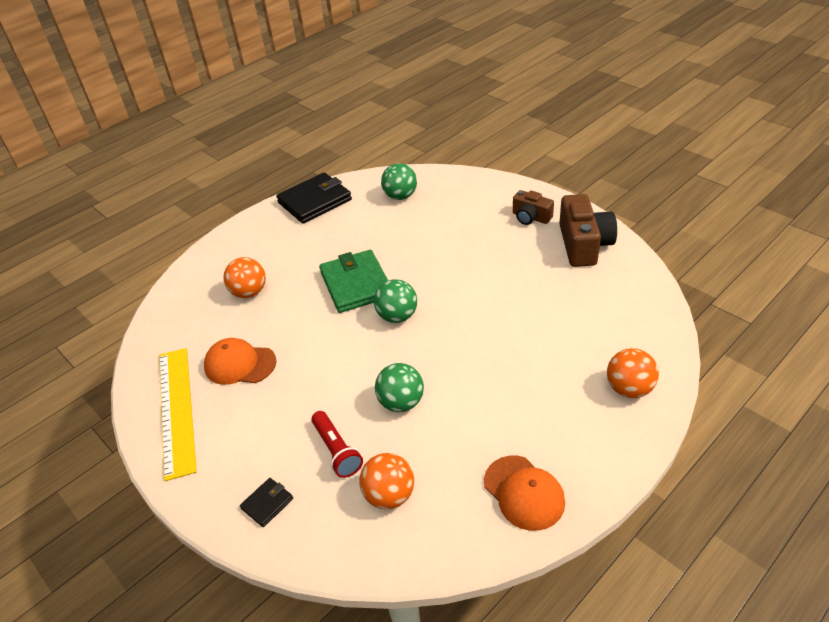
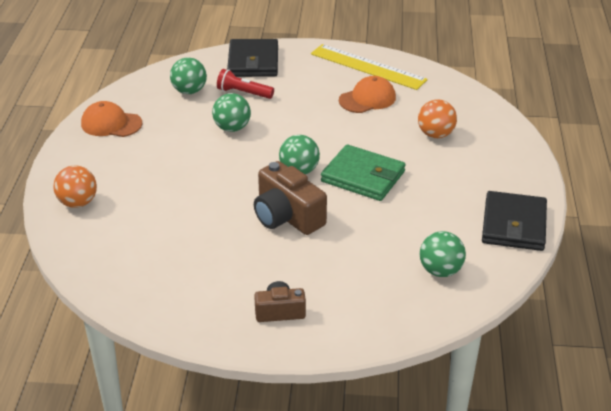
camera: 135 degrees right, 5 degrees down
black wallet [240,478,293,527] -> black wallet [227,39,278,77], size x2.16
orange ball [359,453,414,509] -> green ball [170,57,207,94]
brown camera [559,194,617,267] -> brown camera moved to [254,161,327,235]

